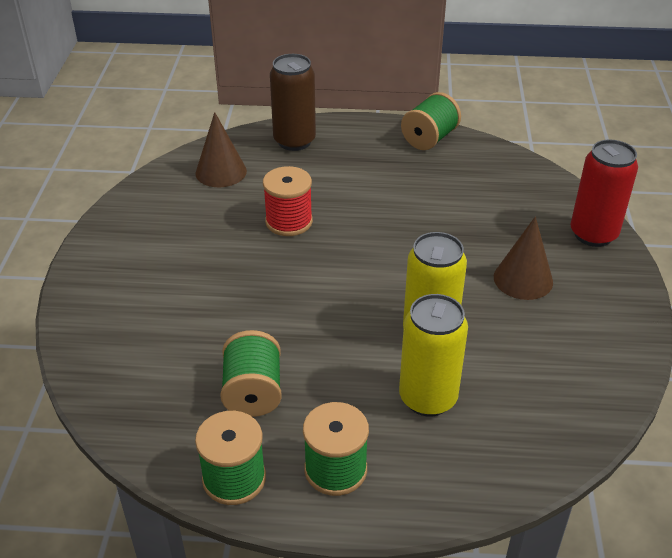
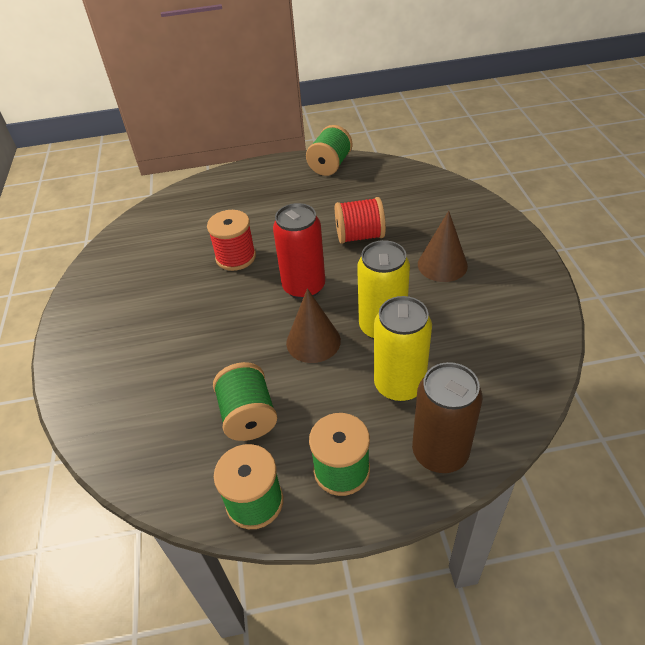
camera: 10 degrees left, 5 degrees up
brown cone [195,112,247,187] -> brown cone moved to [286,288,341,363]
brown can [270,54,316,151] -> brown can moved to [412,362,483,473]
red can [571,139,638,247] -> red can moved to [273,203,325,299]
none -> red spool [335,197,386,244]

